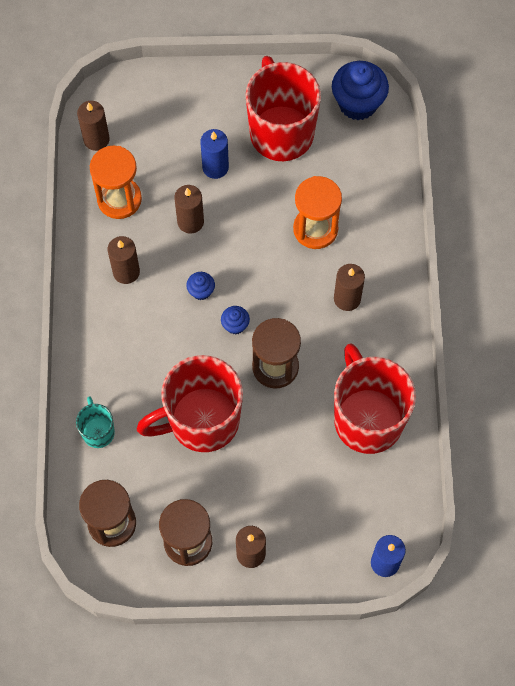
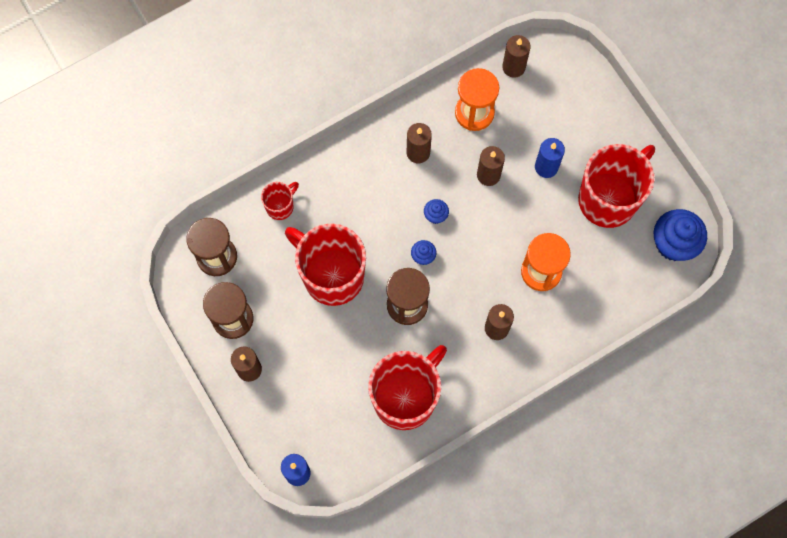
camera: 60 degrees right, 5 degrees up
turquoise mug [76,396,115,448] -> red mug [261,182,299,220]

